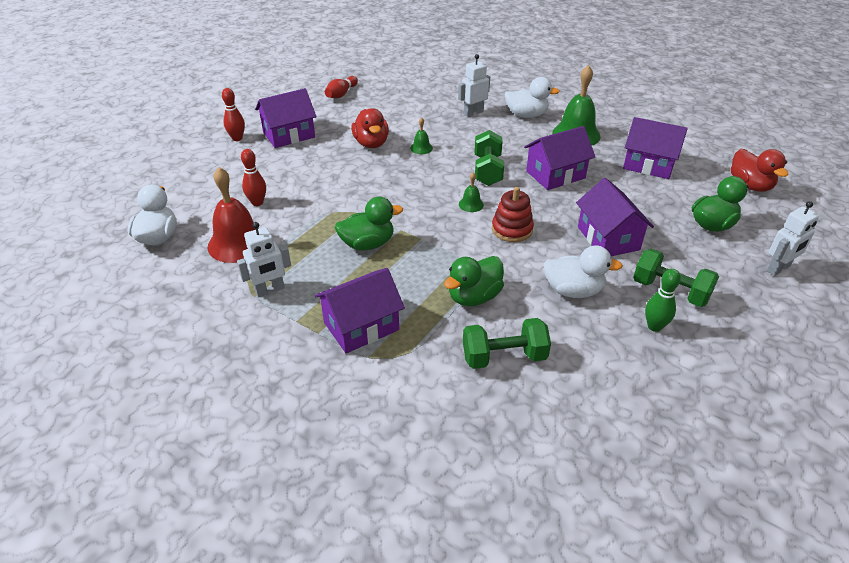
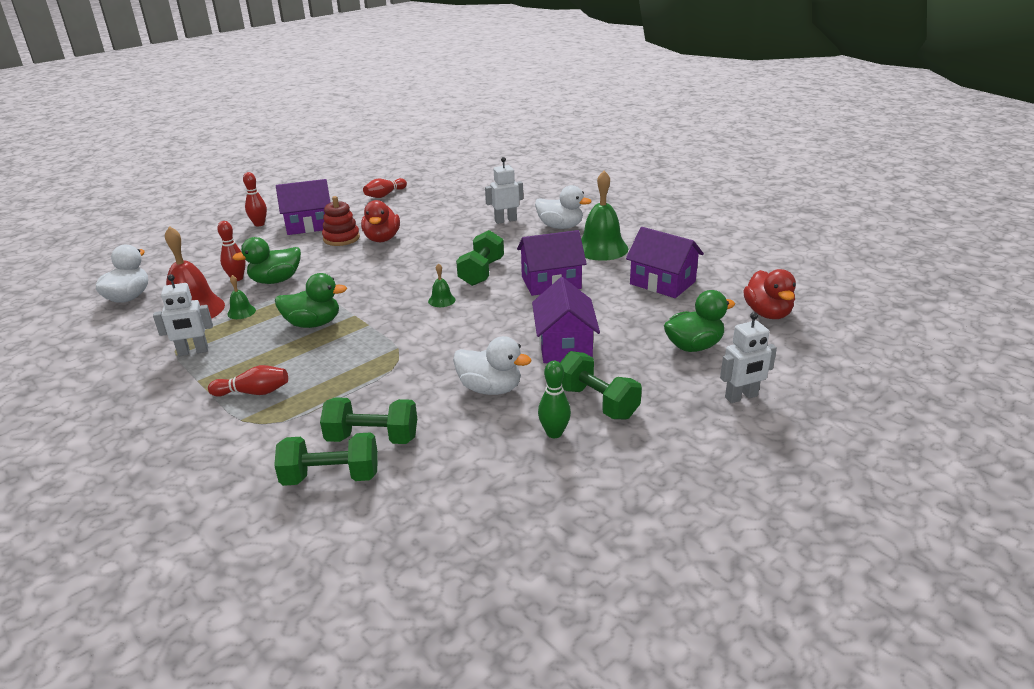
camera: 15 degrees right, 10 degrees down
purple house [315,268,405,353] -> red bowling pin [208,365,288,397]
green bell [410,117,433,154] -> green bell moved to [227,275,256,319]
green duck [444,256,504,306] -> green duck moved to [232,237,301,284]
red stacking toy [492,187,534,242] -> red stacking toy moved to [322,196,360,246]
none -> green dumbbell [274,432,378,486]

